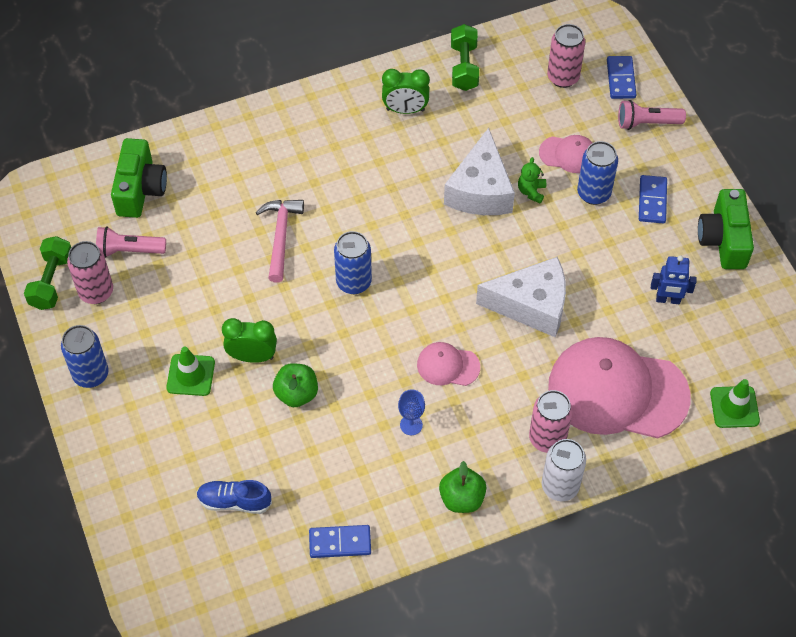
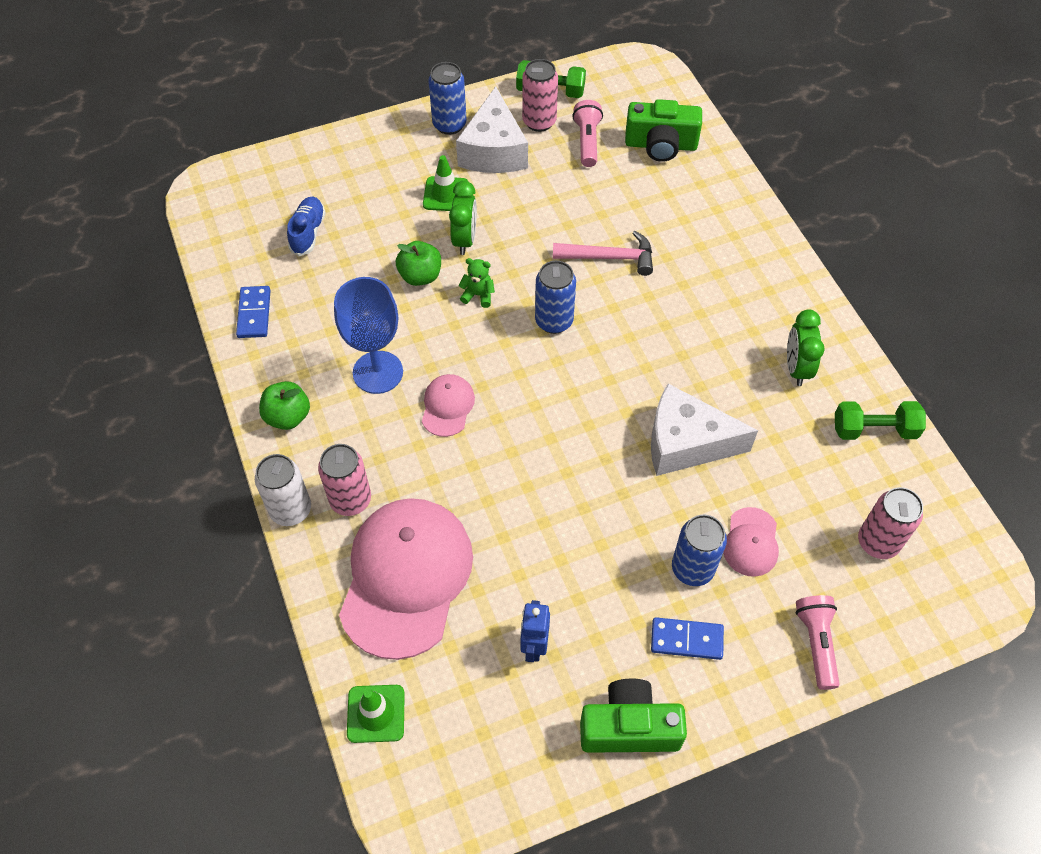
camera: 90 degrees right, 0 degrees up
blue goblet [398,389,425,435] -> blue goblet [334,277,403,394], size x2.10
white cheese [476,257,566,337] -> white cheese moved to [456,86,528,173]
green teddy bear [518,157,546,203] -> green teddy bear moved to [459,258,495,308]
blue domino [607,56,636,99] -> none

